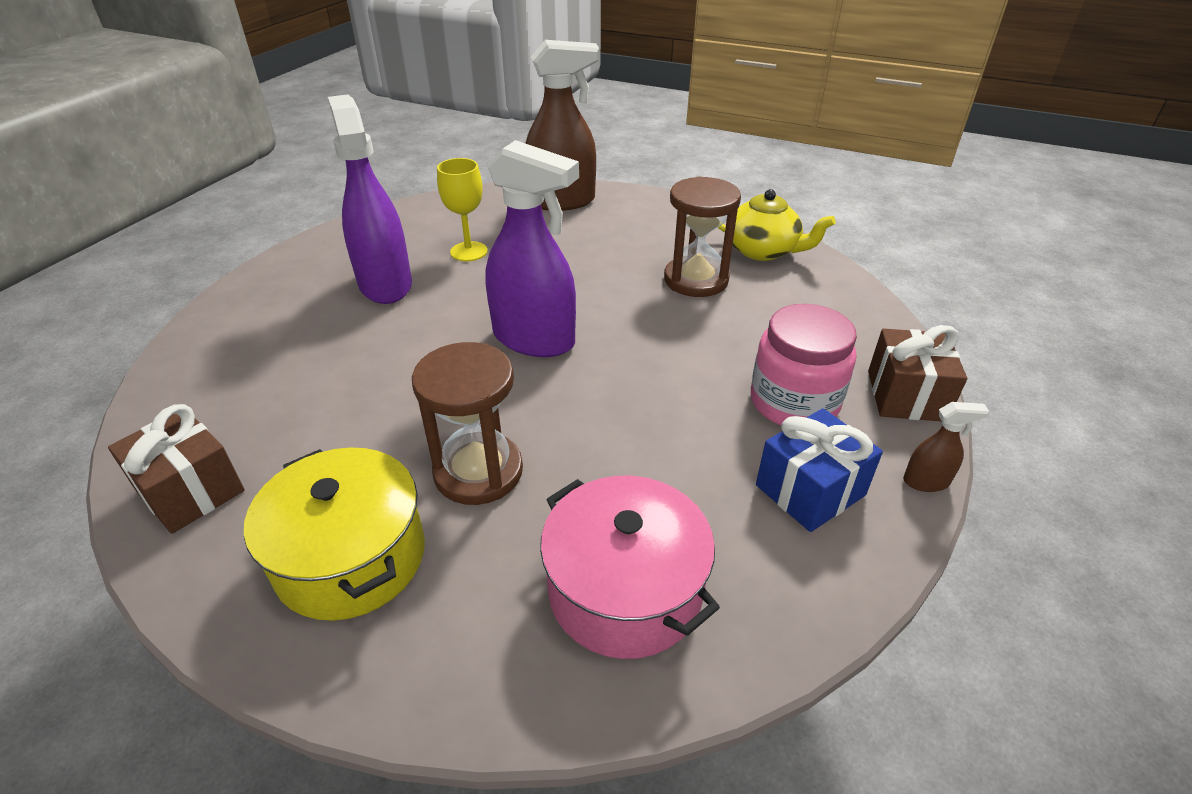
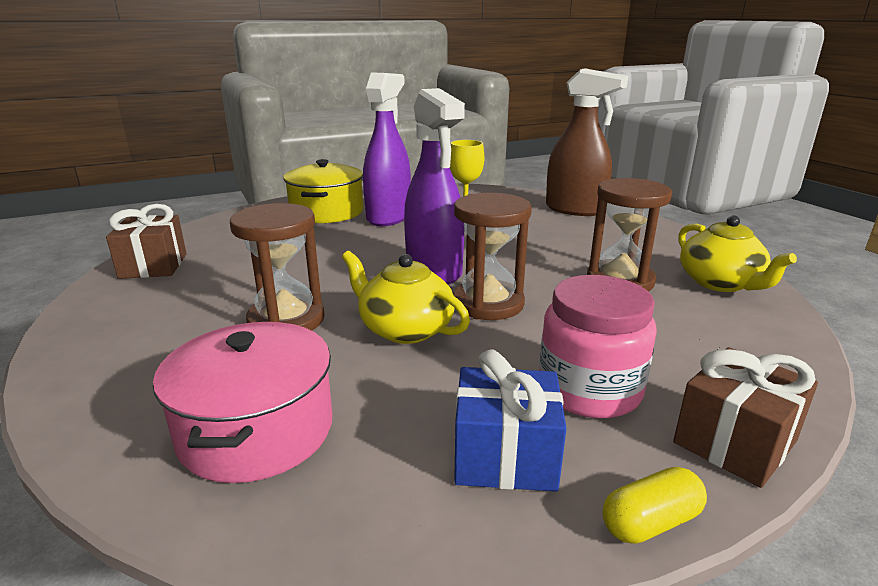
camera: 40 degrees right, 15 degrees down
yellow pot [244,447,425,621] -> yellow pot moved to [283,159,363,223]
brown spray bottle [903,402,989,492] -> yellow capsule [603,467,707,544]
none -> yellow teapot [342,250,470,344]
none -> brown hourglass [453,193,532,320]

